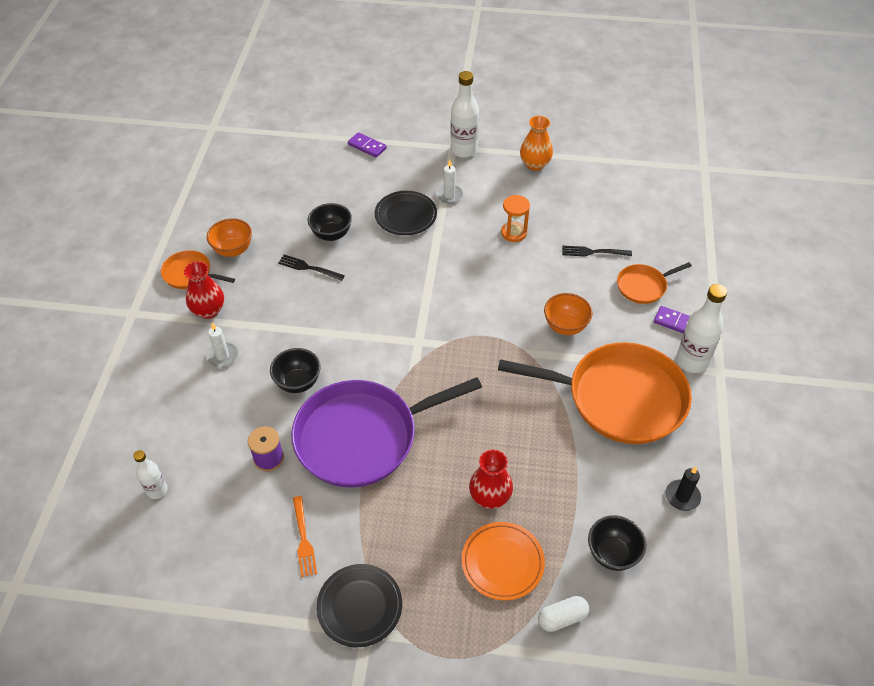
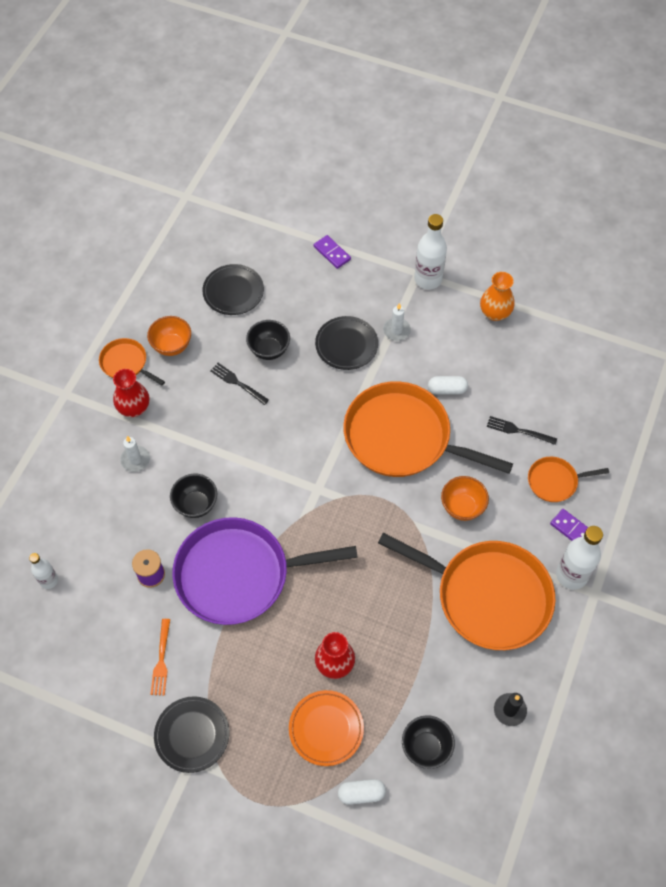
camera: 15 degrees right, 10 degrees up
orange hourglass [501,195,530,242] -> white capsule [428,376,468,395]
none -> black plate [202,264,264,315]
none -> orange pan [343,381,513,477]

